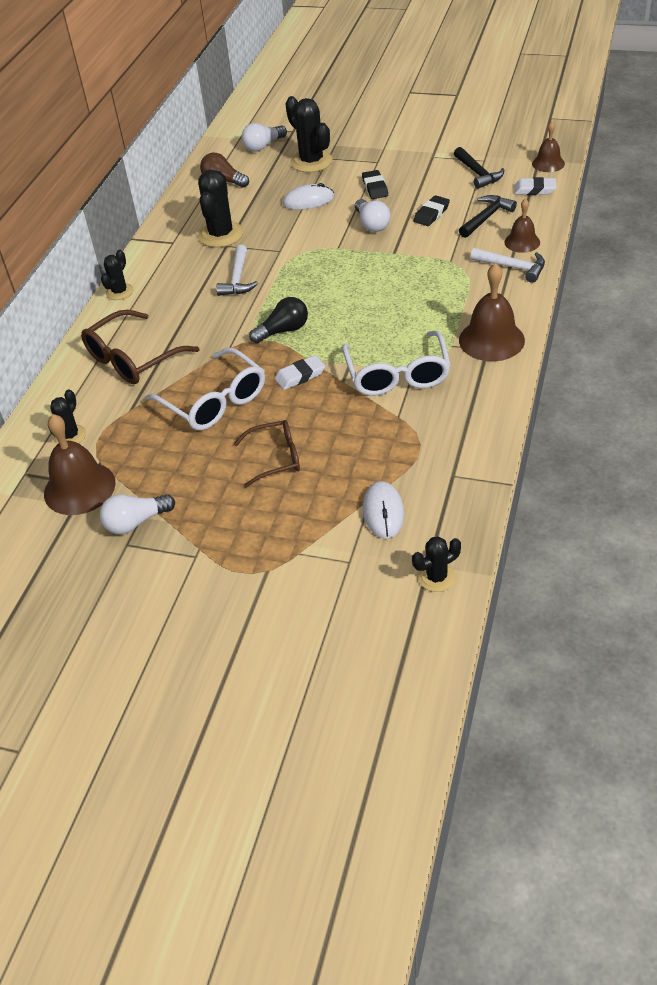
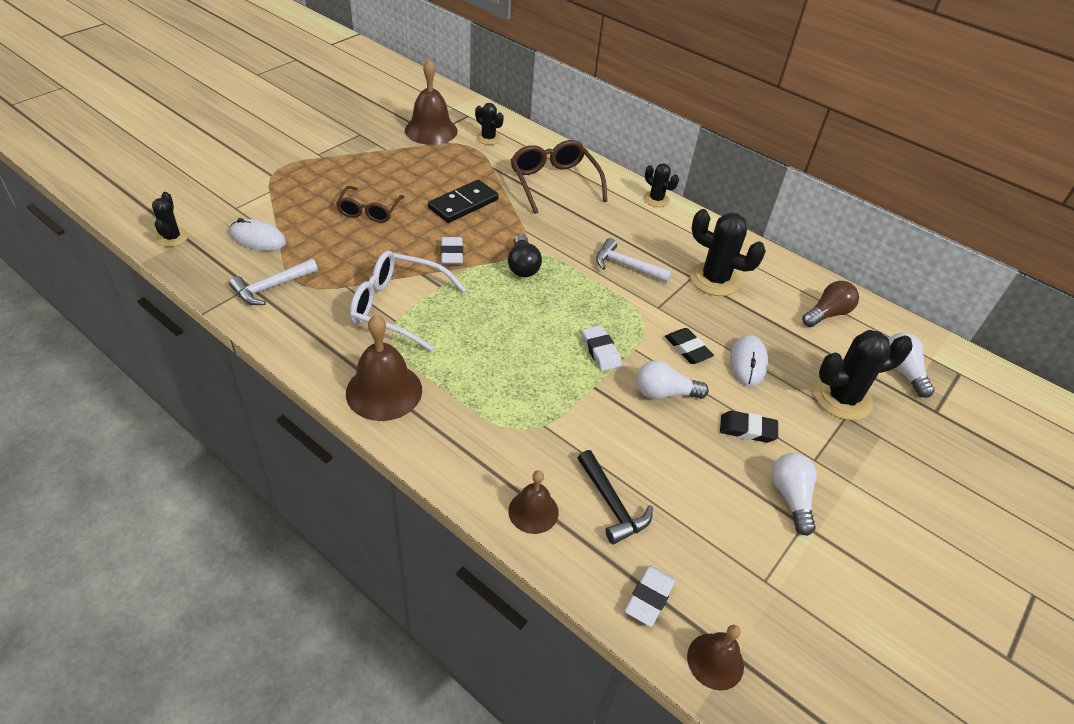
camera: 105 degrees right, 0 degrees up
white light bulb [100,494,175,534] -> white light bulb moved to [771,453,817,536]
white glasses [146,348,265,431] -> black domino [428,180,499,223]
black eraser [414,195,450,226] -> black eraser moved to [665,328,714,364]
black hammer [454,147,505,189] -> none
white hammer [470,248,545,283] -> white hammer moved to [229,259,318,305]
none -> white eraser [582,325,622,371]

